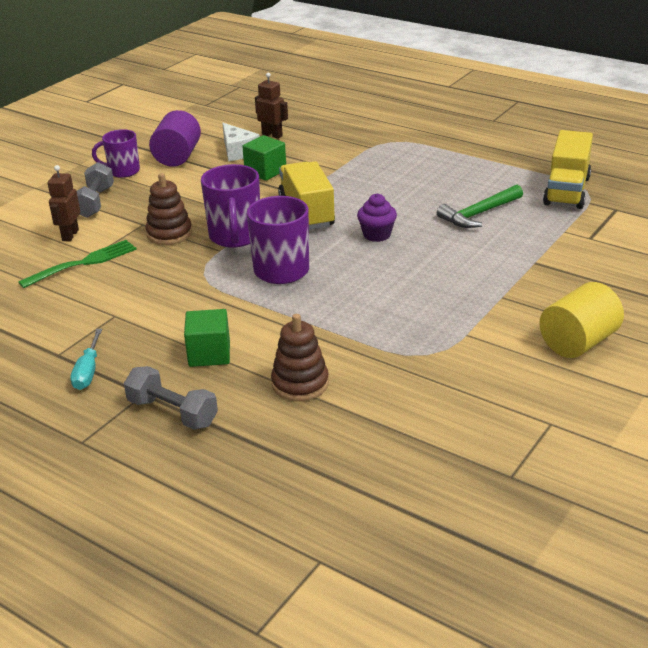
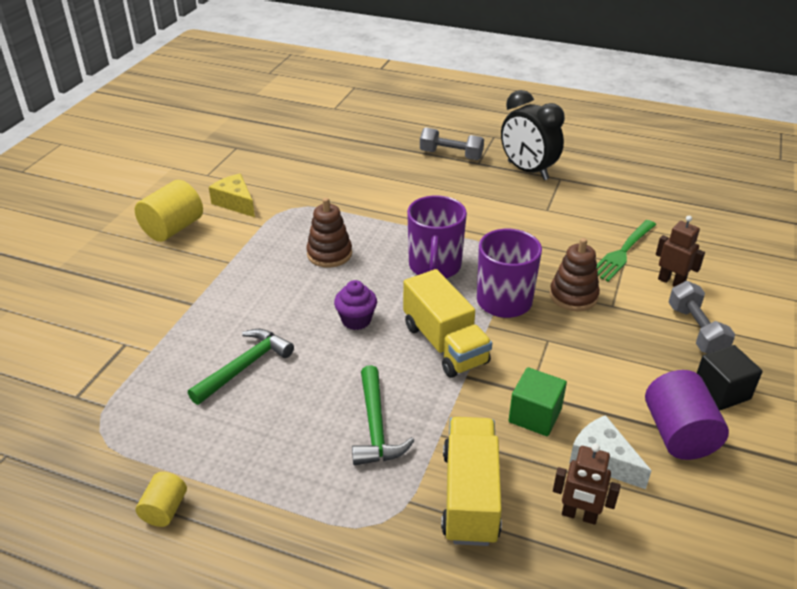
camera: 165 degrees right, 5 degrees up
brown robot [48,165,80,242] -> brown robot turned 45 degrees counterclockwise [656,216,705,287]
turquoise screwdriver [70,329,102,390] -> black clock [501,90,565,180]
purple mug [92,129,140,178] -> black cube [697,345,762,410]
green cube [184,309,230,367] -> none
brown stacking toy [271,314,329,401] -> brown stacking toy moved to [306,198,352,268]
yellow truck [543,130,593,209] -> yellow truck moved to [441,417,502,546]
none -> yellow cylinder [136,472,187,527]
none -> yellow cheese [209,174,255,217]
none -> green hammer [352,365,415,465]

